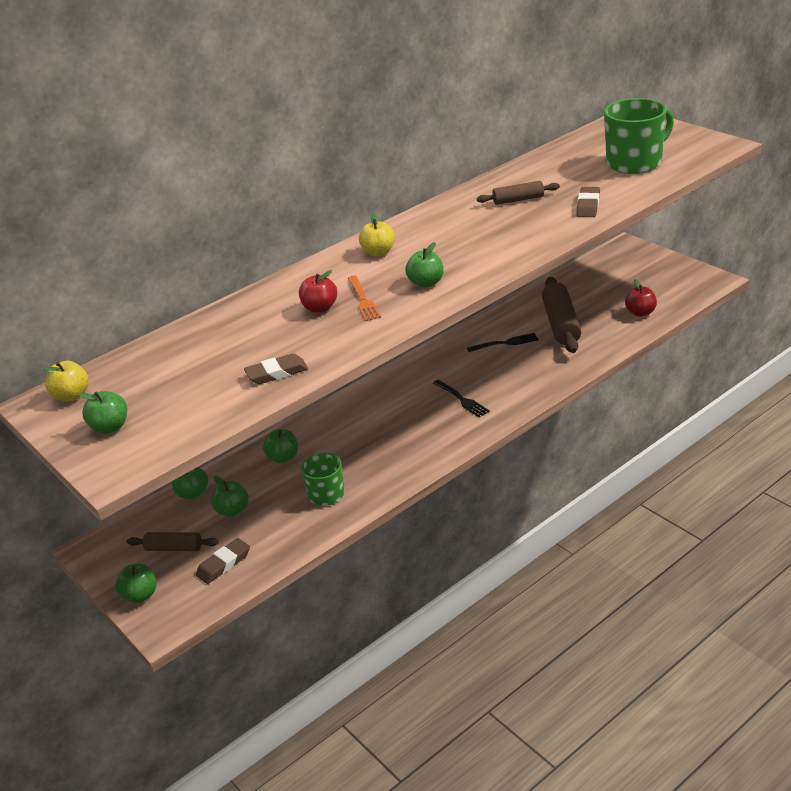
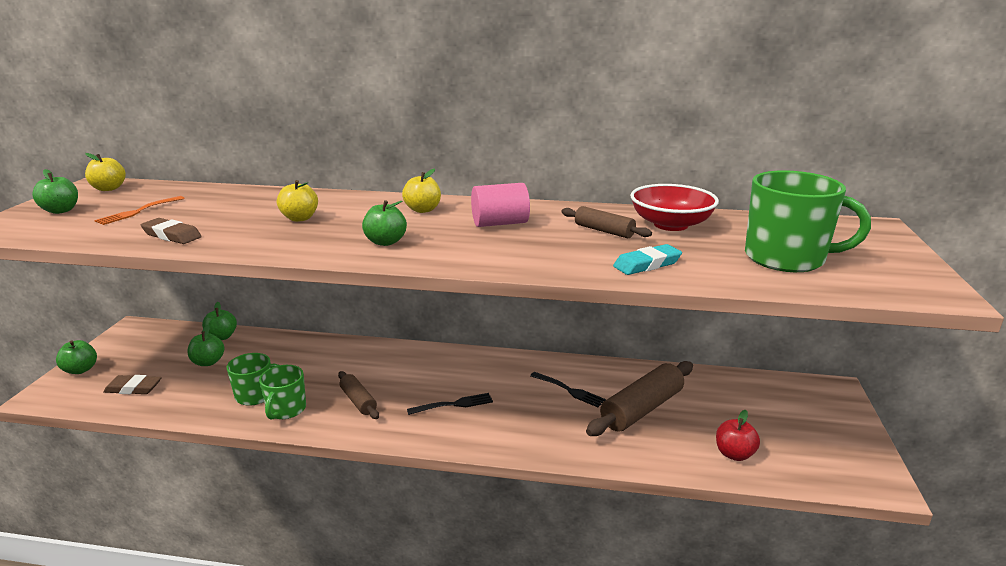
camera: 45 degrees right, 10 degrees down
brown rolling pin [126,532,219,551] -> brown rolling pin moved to [338,371,379,419]
green apple [263,429,298,463] -> none
red apple [299,270,337,313] -> yellow apple [277,180,318,222]
orange fork [348,275,381,321] -> orange fork moved to [94,196,185,225]
black fork [433,380,490,417] -> black fork turned 120 degrees counterclockwise [407,393,493,415]
brown eraser [576,187,600,217] -> turquoise eraser [613,244,682,275]
none -> green mug [259,365,306,420]
none -> pink cylinder [471,183,530,227]
none -> red bowl [630,184,719,231]

